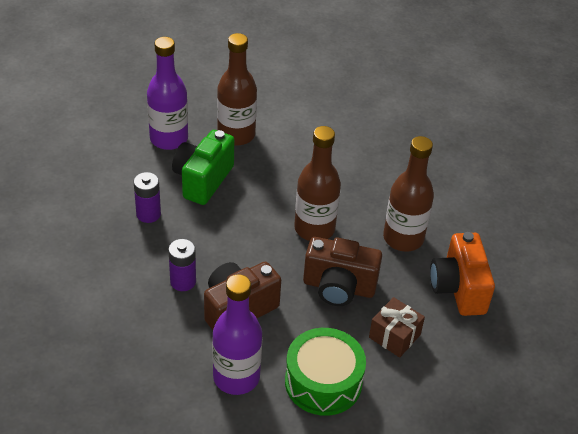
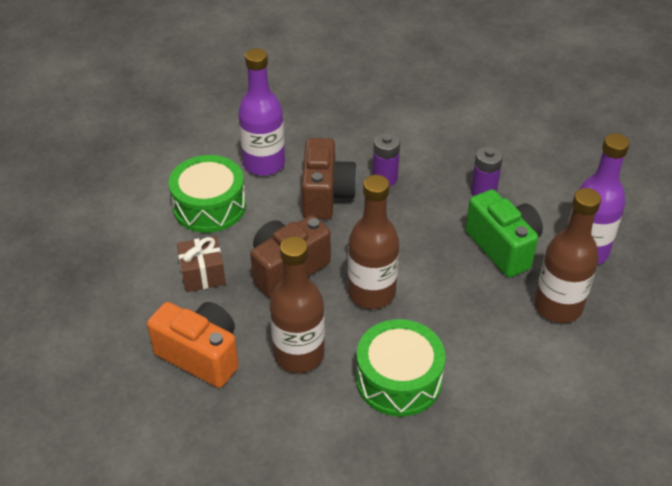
camera: 130 degrees right, 0 degrees up
none -> green drum [356,319,446,417]

